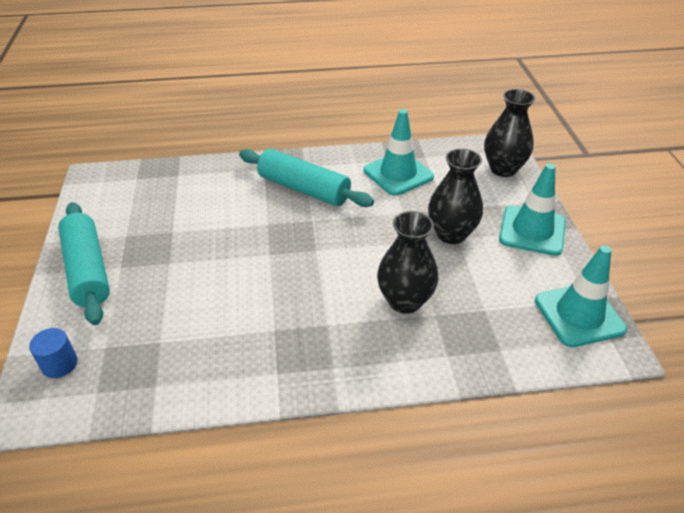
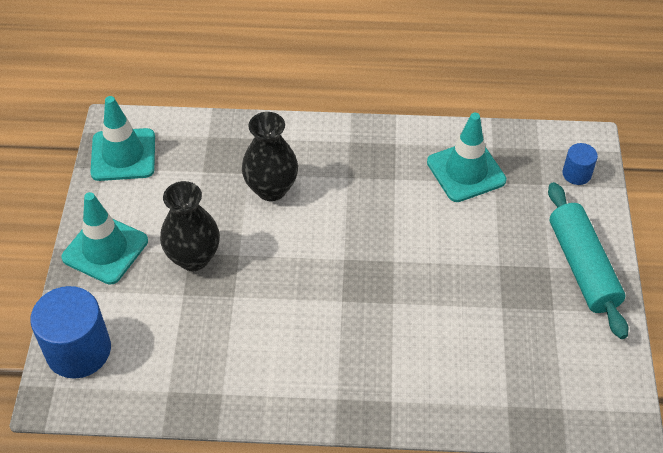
camera: 170 degrees left, 10 degrees up
turquoise rolling pin [239,149,374,207] -> none
turquoise traffic cone [364,109,434,196] -> turquoise traffic cone moved to [427,113,506,202]
black vase [484,89,535,177] -> blue cylinder [30,286,111,379]

